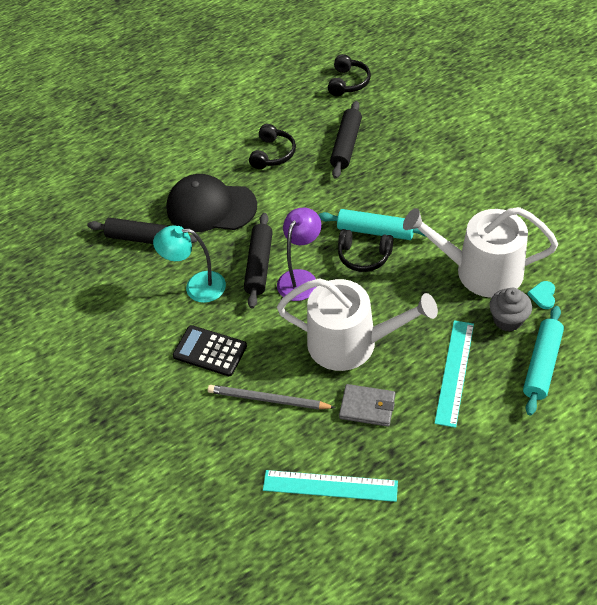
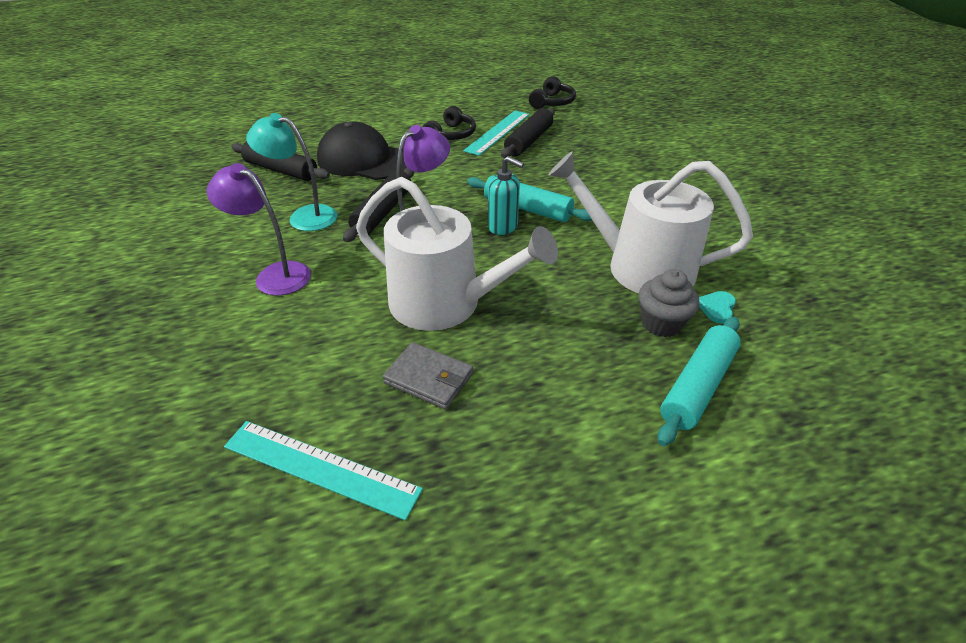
camera: 10 degrees right, 10 degrees down
black calculator [172,325,247,376] -> purple lamp [207,163,311,296]
grey pencil [208,385,336,410] -> none
black headphones [338,229,393,272] -> turquoise soap dispenser [488,156,524,235]
turquoise ruler [434,320,474,428] -> turquoise ruler moved to [463,111,530,156]

